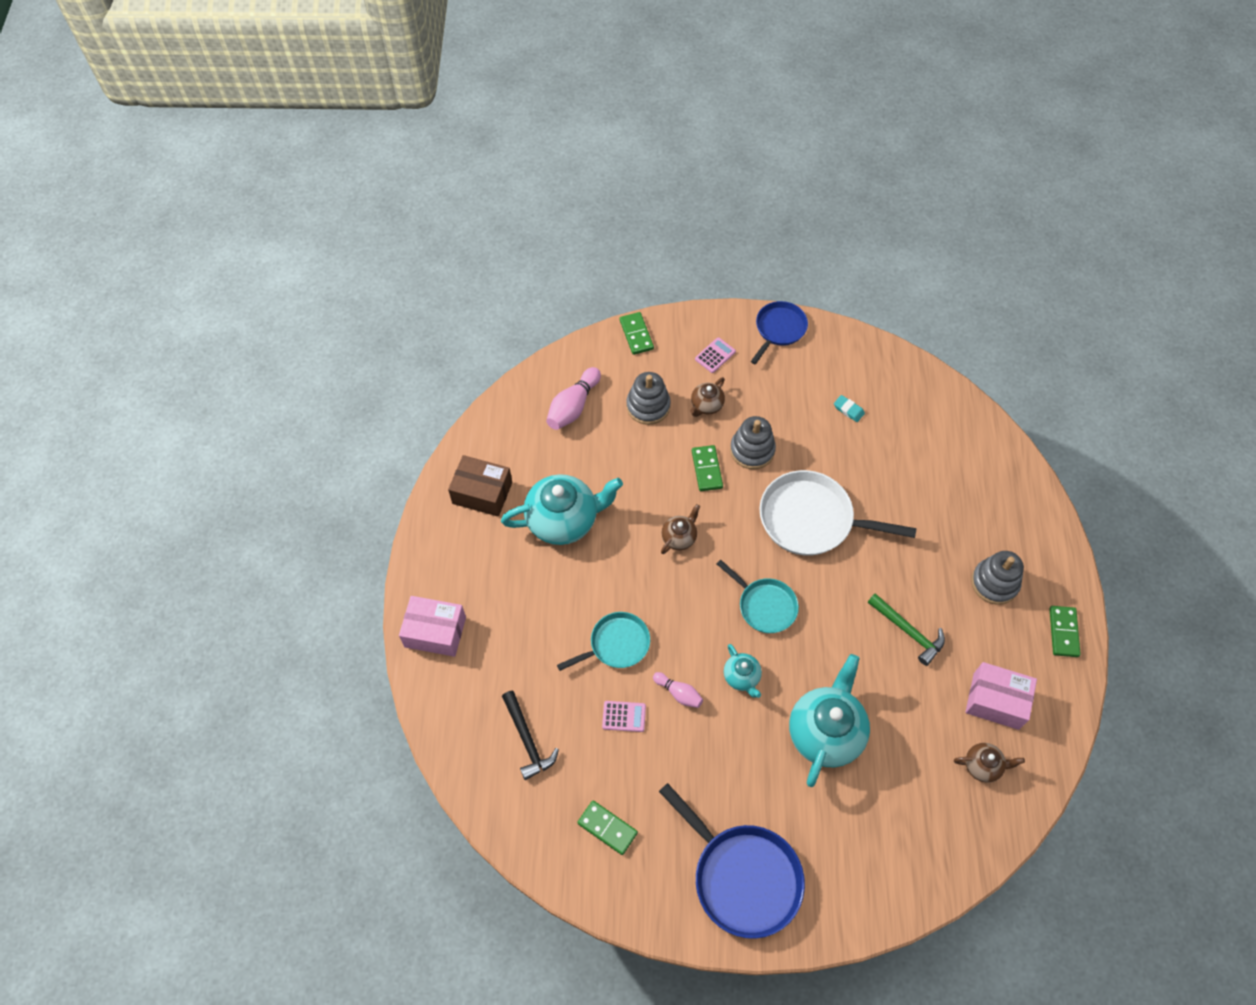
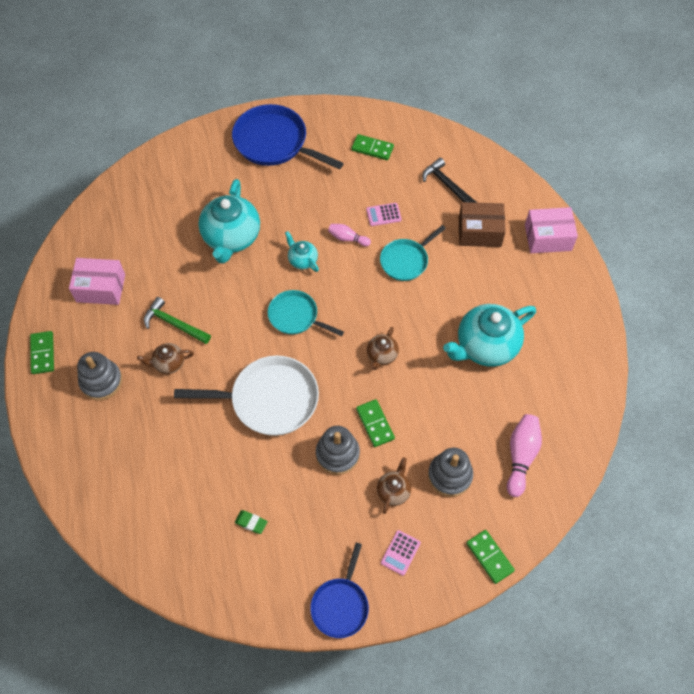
camera: 165 degrees right, 0 degrees up
brown box [448,455,512,517] -> brown box moved to [459,202,506,247]
turquoise eraser [834,395,865,422] -> green eraser [235,510,268,534]
brown teapot [954,743,1025,783] -> brown teapot moved to [137,343,194,374]

